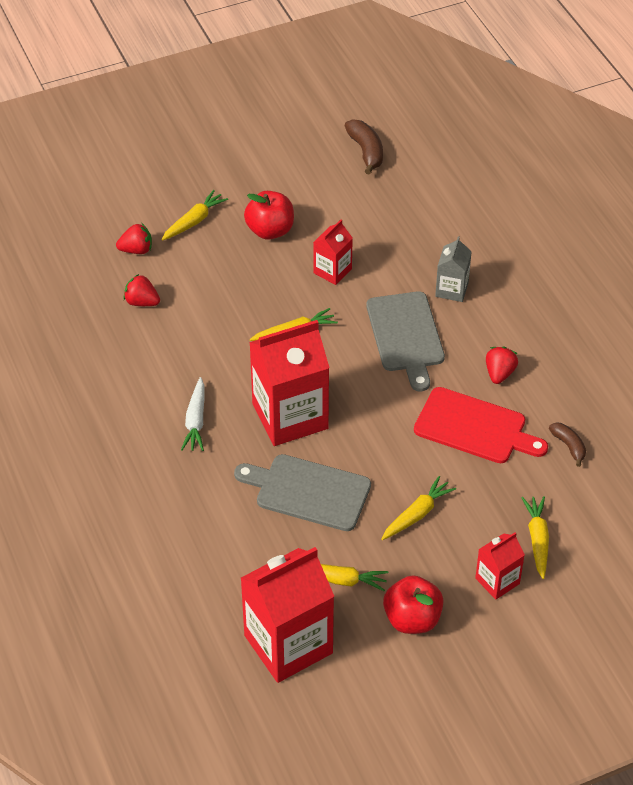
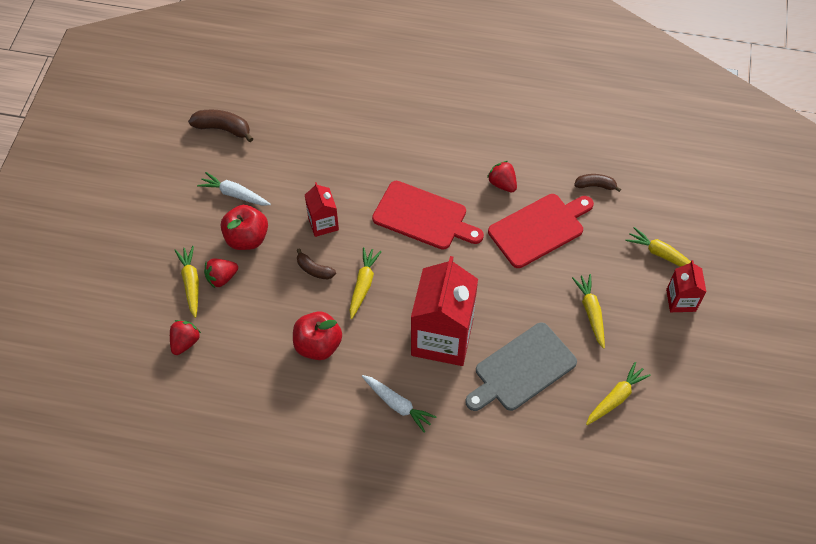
camera: 55 degrees left, 10 degrees up
red strawberry [123,274,160,306] -> red strawberry moved to [204,258,238,288]
red carton [241,547,334,683] -> none
grey cutting board [366,291,445,391] -> red cutting board [372,181,484,250]
red apple [383,575,443,634] -> red apple moved to [293,311,342,360]
grey carton [435,236,472,302] -> none
none -> white carrot [197,172,271,206]
none -> brown banana [297,248,336,279]

